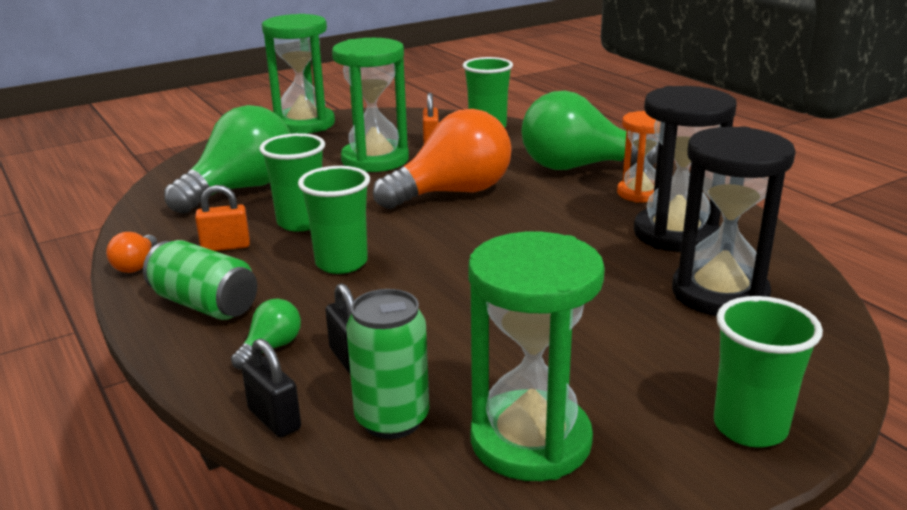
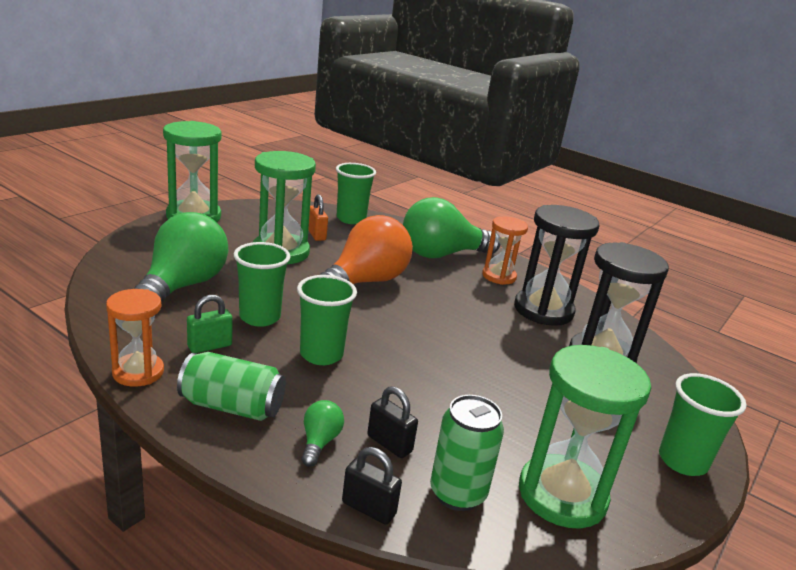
camera: 25 degrees left, 0 degrees up
orange light bulb [106,232,157,273] -> orange hourglass [106,289,164,387]
orange padlock [195,185,250,251] -> green padlock [187,295,233,353]

